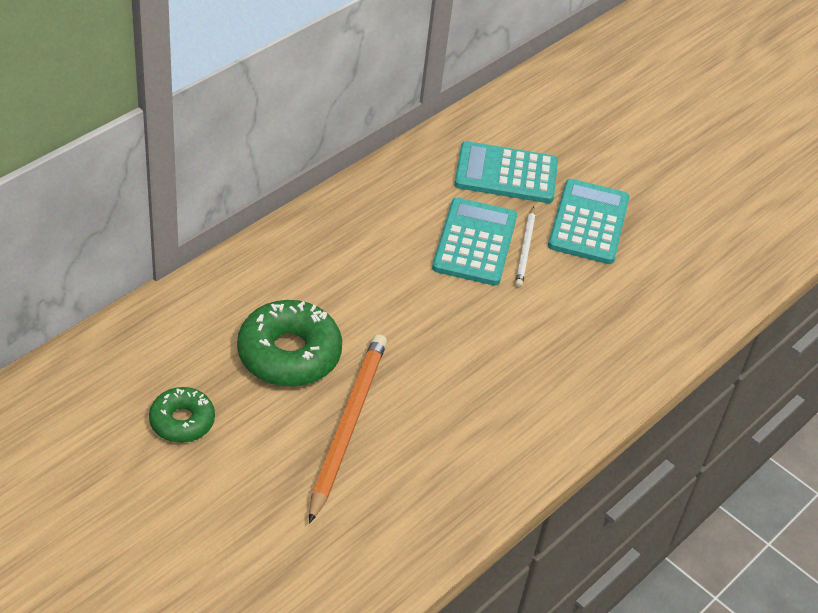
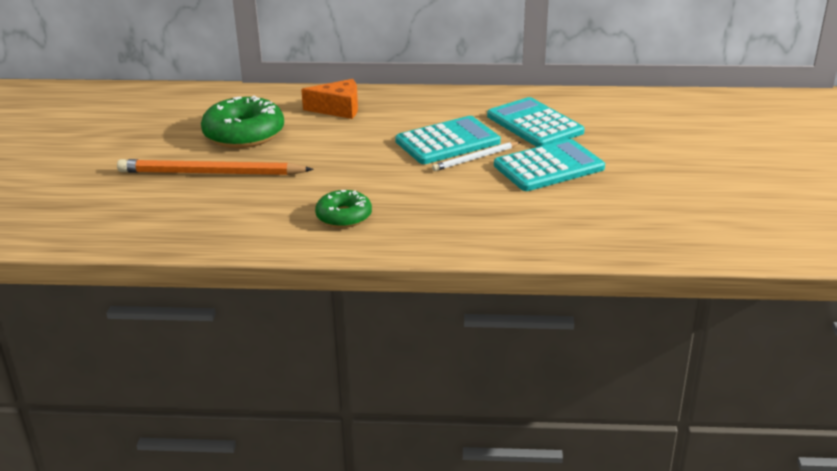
camera: 55 degrees right, 15 degrees down
green donut [149,387,215,443] -> green donut moved to [315,190,372,228]
orange pencil [309,334,387,524] -> orange pencil turned 150 degrees counterclockwise [117,159,313,175]
none -> orange cheese [301,79,358,119]

